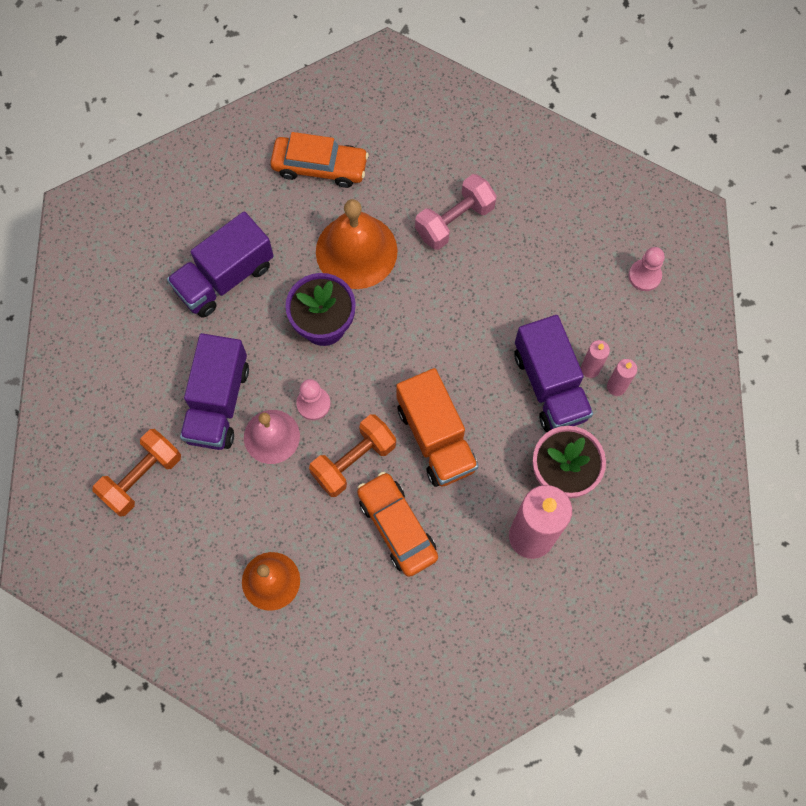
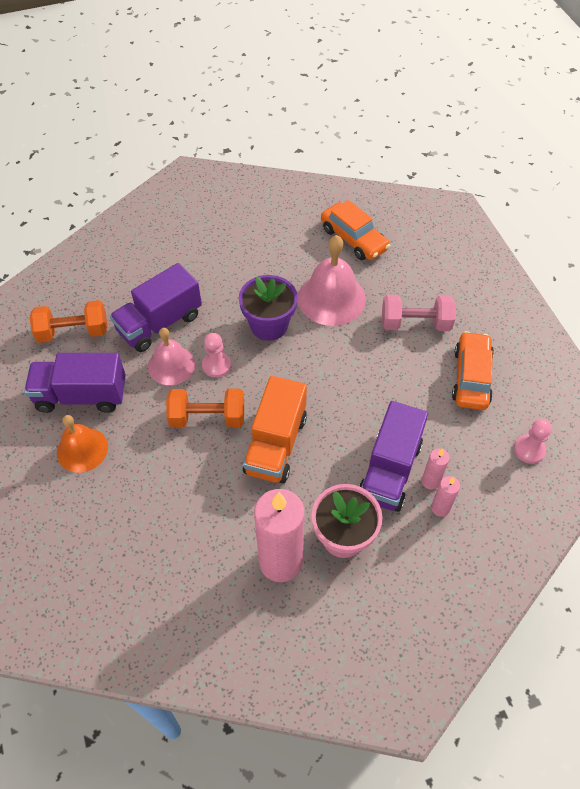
camera: 40 degrees right, 15 degrees down
purple truck [167,212,274,318] -> purple truck moved to [24,353,126,413]
orange bell [316,199,398,289] -> pink bell [298,235,366,326]
orange car [357,472,438,577] -> orange car moved to [452,331,494,410]

